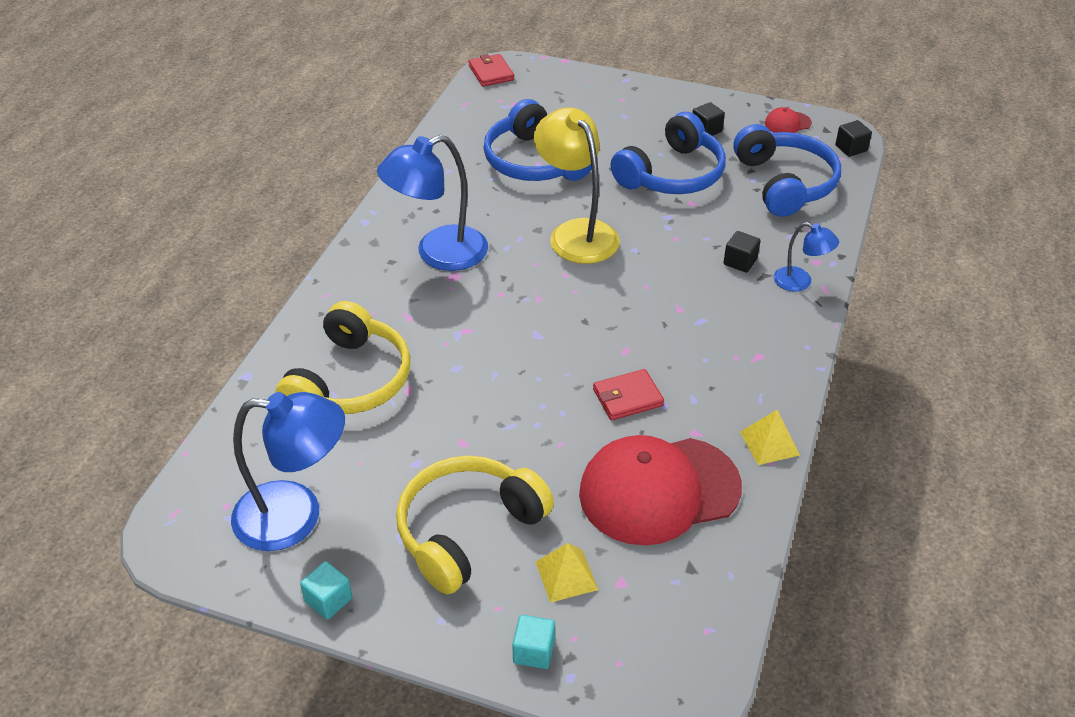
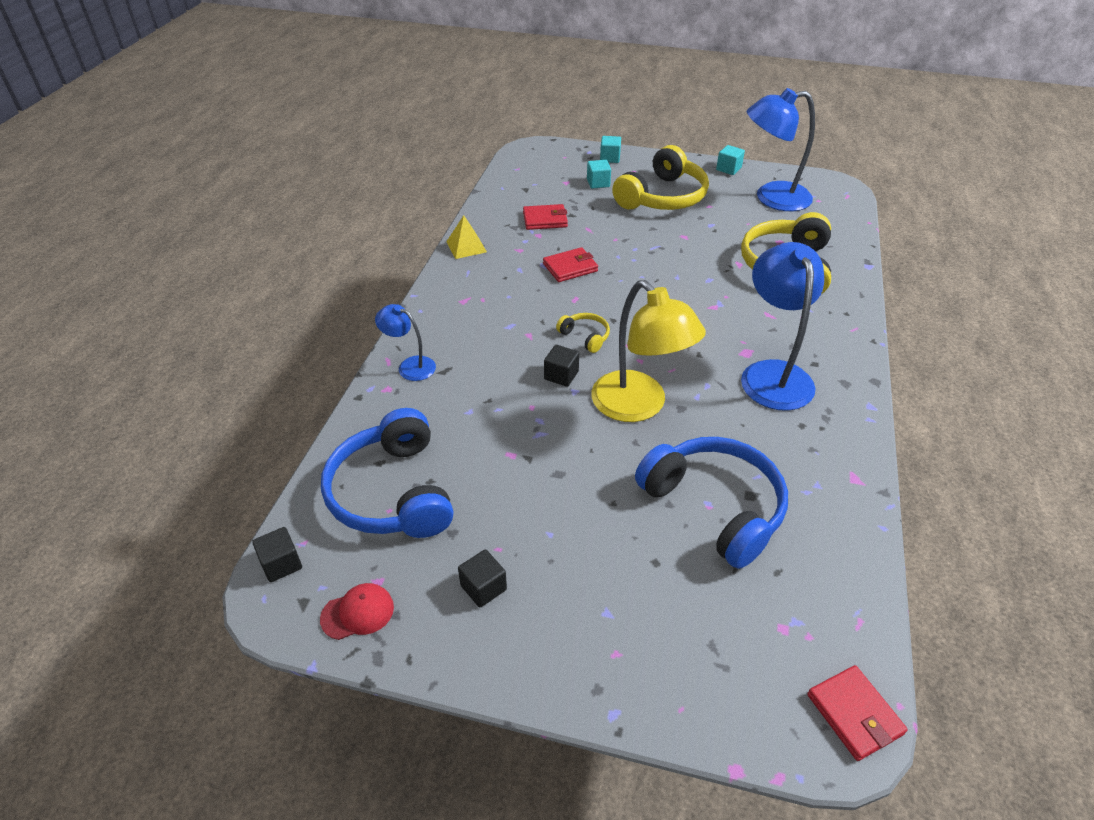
camera: 175 degrees right, 0 degrees up
blue lamp [377,135,488,271] -> blue lamp turned 60 degrees counterclockwise [741,242,824,411]
yellow pyramid [536,543,598,603] -> turquoise cube [587,160,611,189]
red cap [579,435,742,545] -> red wallet [523,204,568,230]
blue headphones [610,112,726,194] -> none
black cube [723,231,761,273] -> black cube moved to [544,345,579,387]
none -> yellow headphones [556,313,610,353]

